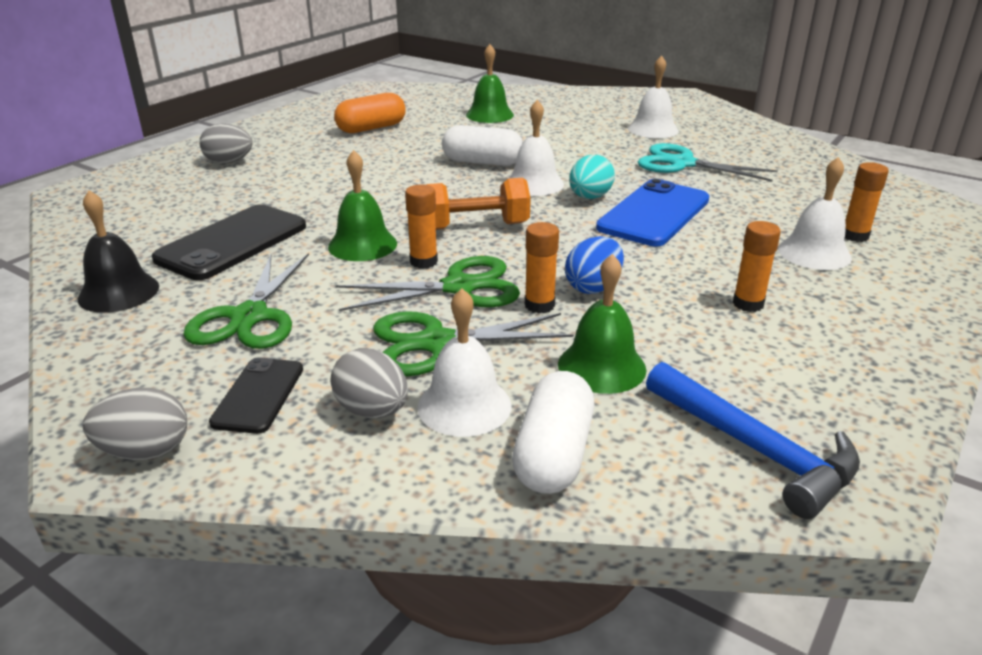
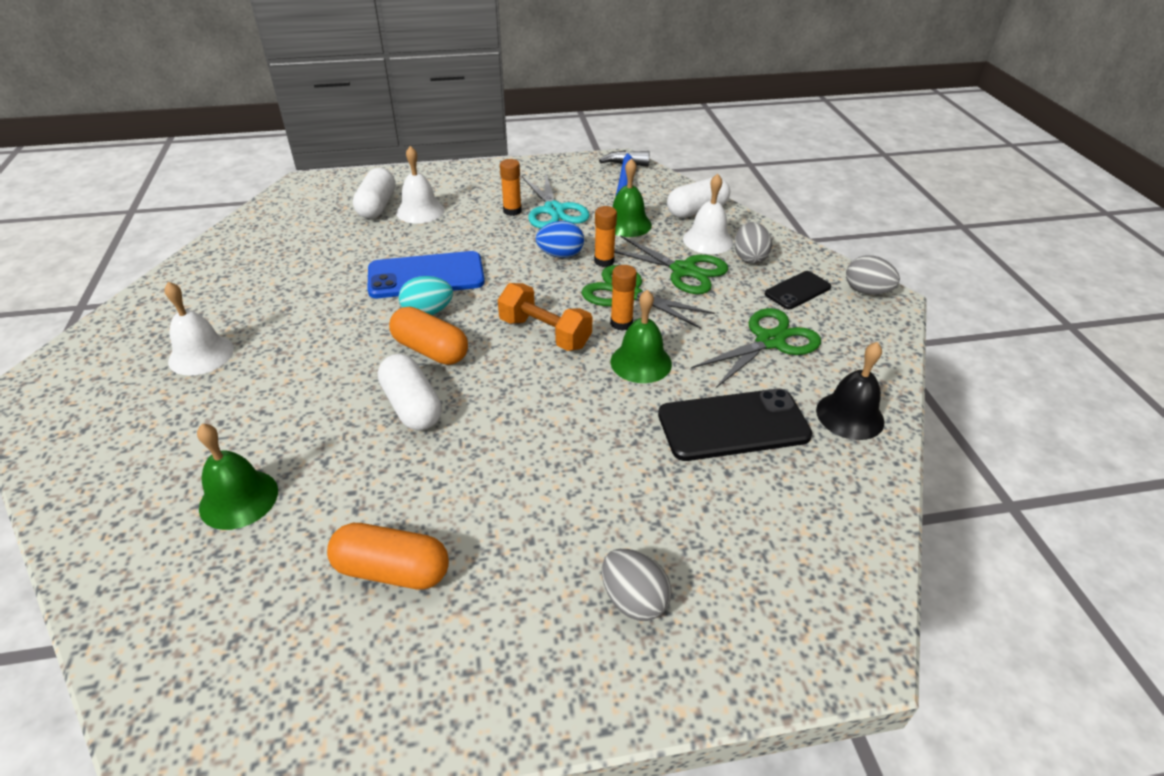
camera: 135 degrees left, 10 degrees up
white bell [508,100,564,196] -> orange capsule [389,307,468,365]
turquoise scissors [638,143,778,181] -> turquoise scissors moved to [522,172,590,228]
orange glue stick [845,162,889,242] -> white capsule [353,168,396,219]

